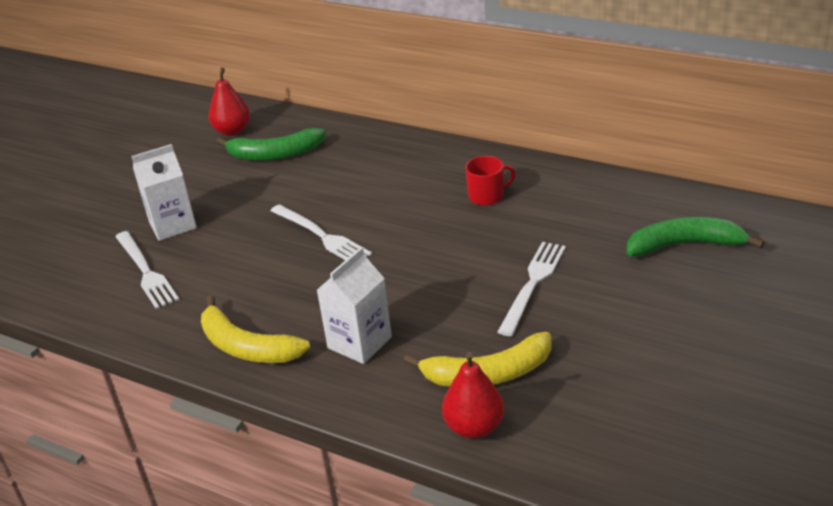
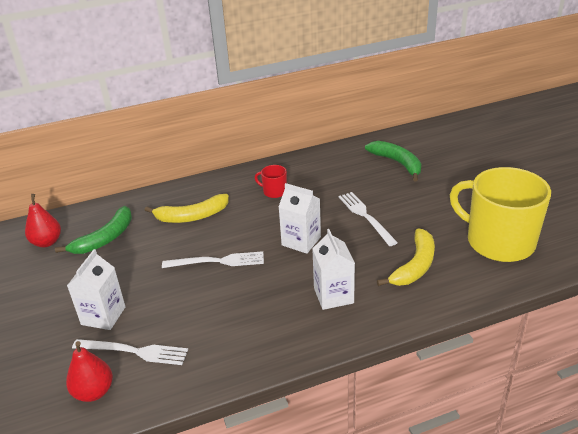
camera: 50 degrees left, 0 degrees up
yellow banana [201,295,310,363] -> yellow banana moved to [145,194,229,223]
red pear [442,352,504,439] -> red pear moved to [66,341,113,402]
red mug [465,156,516,206] -> red mug turned 90 degrees counterclockwise [255,165,287,198]
green banana [627,217,765,257] -> green banana turned 105 degrees clockwise [365,141,421,182]
none -> white carton [279,183,321,254]
none -> yellow mug [450,167,551,262]

